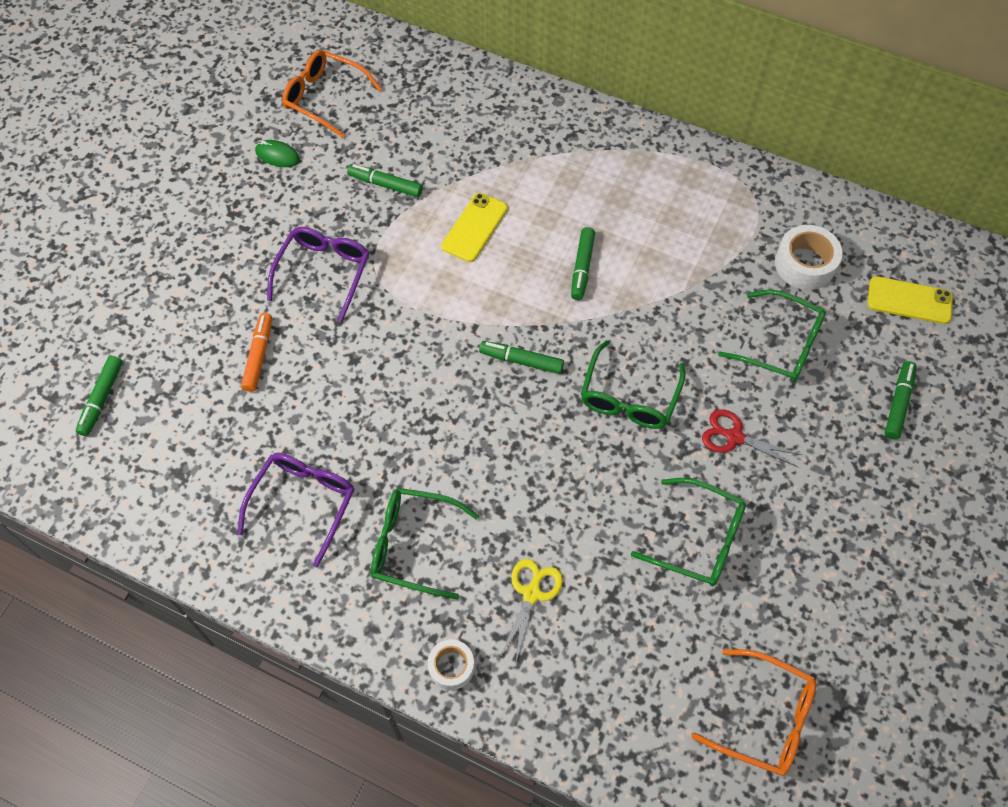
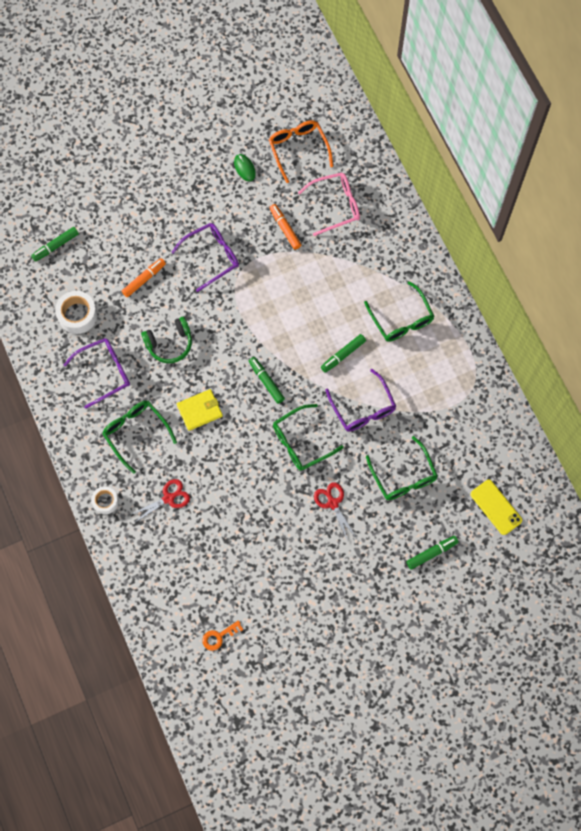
camera: 40 degrees right, 10 degrees up
green marker [347,164,423,197] -> orange marker [269,204,301,250]
yellow phone [441,193,508,262] -> none
yellow scissors [500,559,563,661] -> red scissors [130,479,190,523]
green glasses [631,478,746,586] -> green glasses moved to [364,281,434,342]
orange glasses [692,649,816,776] -> orange key [202,620,243,651]
white tape [775,225,843,290] -> white tape moved to [55,291,98,334]
none -> green headphones [141,317,192,363]
none -> yellow wallet [177,389,223,431]
none -> pink glasses [298,172,360,236]
none -> purple glasses [325,369,396,432]

